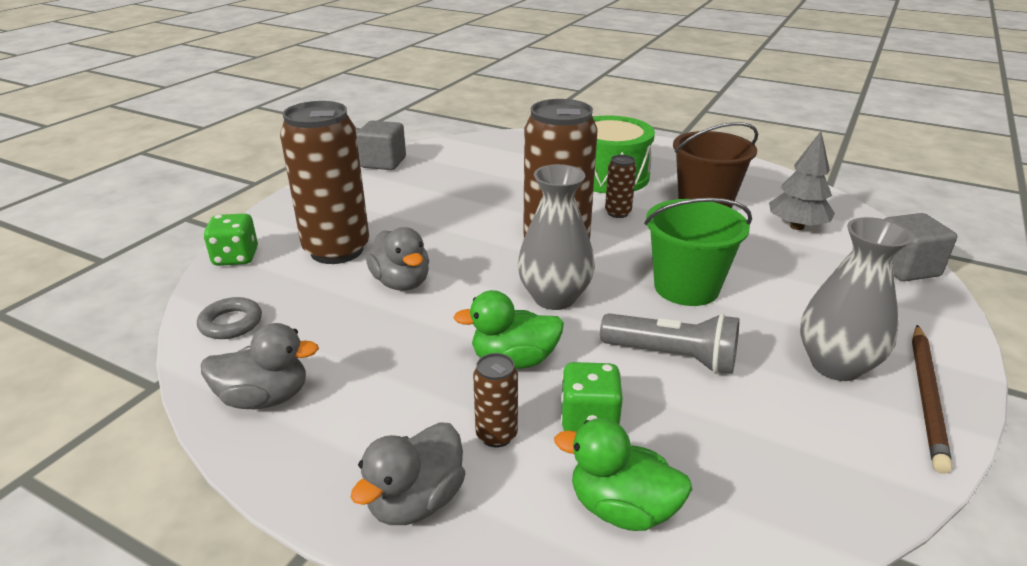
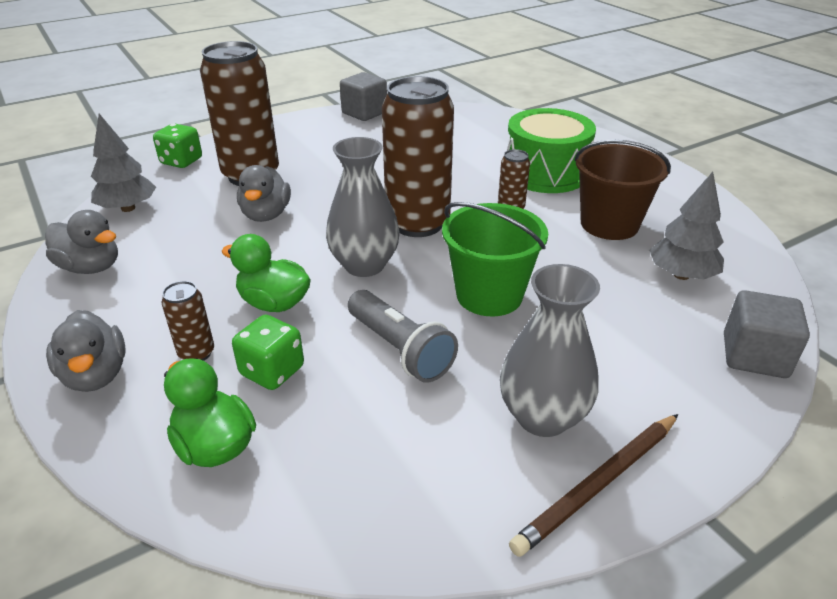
camera: 30 degrees right, 5 degrees up
grey ring [197,297,262,339] -> grey tree [91,114,156,212]
grey duck [351,422,465,525] -> grey duck turned 90 degrees counterclockwise [46,310,126,392]

